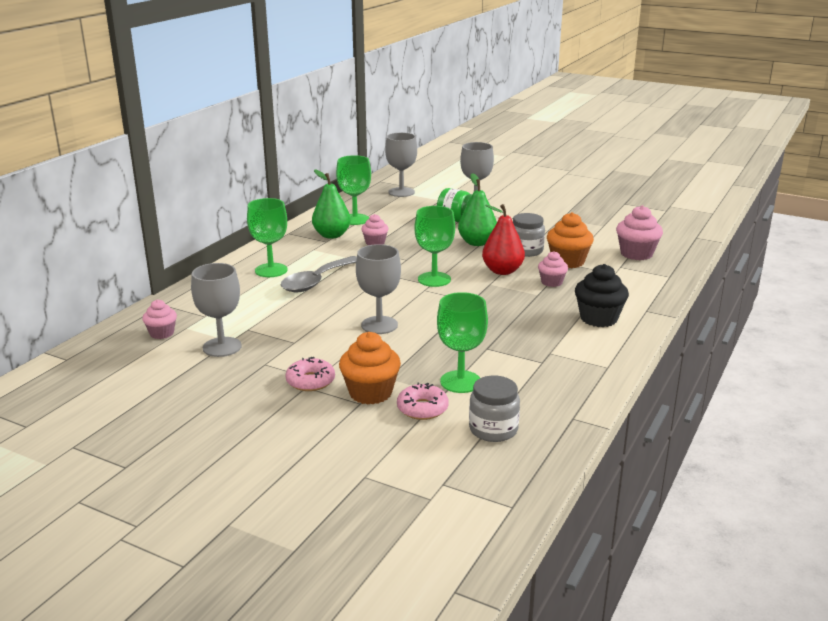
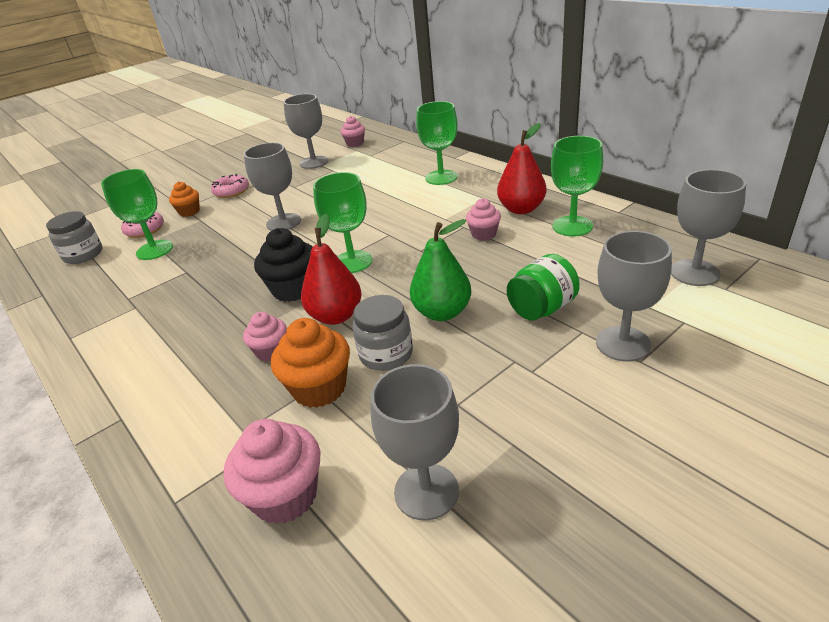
camera: 115 degrees right, 10 degrees up
grey spoon [281,256,357,292] -> none
green pear [312,169,351,239] -> red pear [497,123,546,214]
orange cupcake [339,332,401,404] -> orange cupcake [169,181,200,217], size x0.62
black cupcake [575,264,629,327] -> black cupcake moved to [254,228,312,302]
none -> grey goblet [371,364,459,520]

